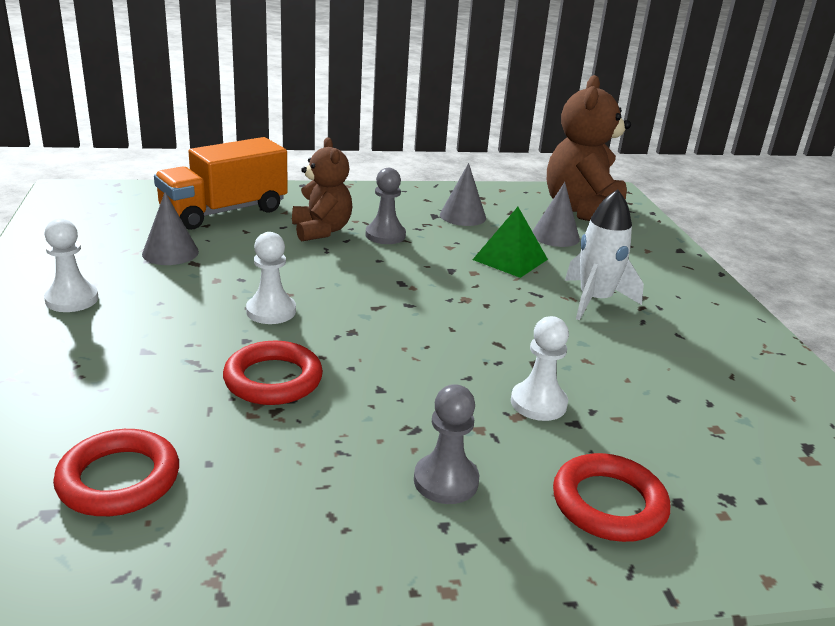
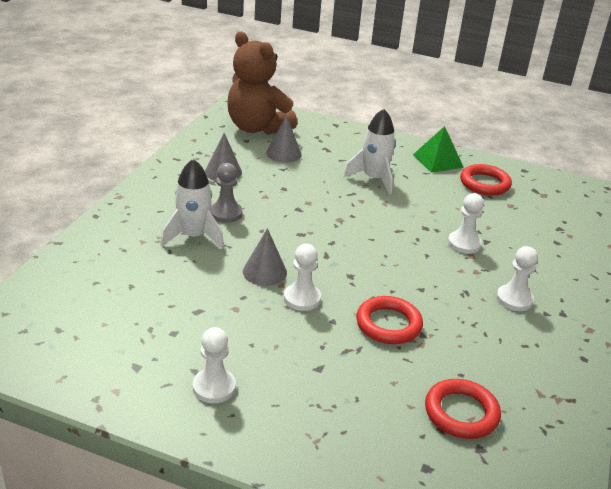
camera: 60 degrees left, 5 degrees up
grey cone [142,192,199,265] -> grey cone moved to [243,228,287,286]
orange truck [154,137,288,229] -> none
brown teddy bear [292,137,352,241] -> white rocket [160,159,224,249]
grey pawn [414,384,479,504] -> white pawn [496,246,538,311]
green pyramid [473,207,548,278] -> green pyramid moved to [413,126,464,173]
red ring [553,453,670,542] -> red ring moved to [460,164,512,196]

